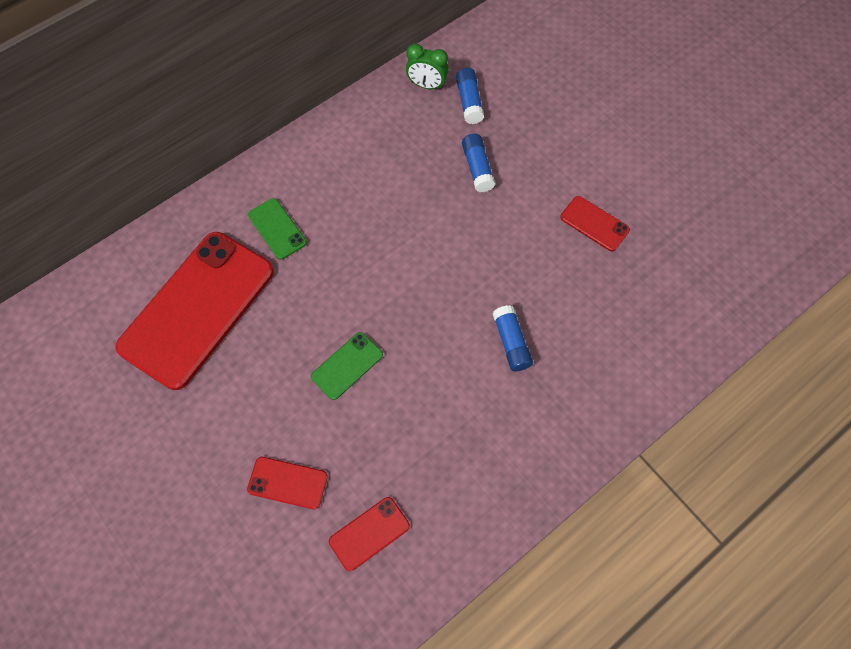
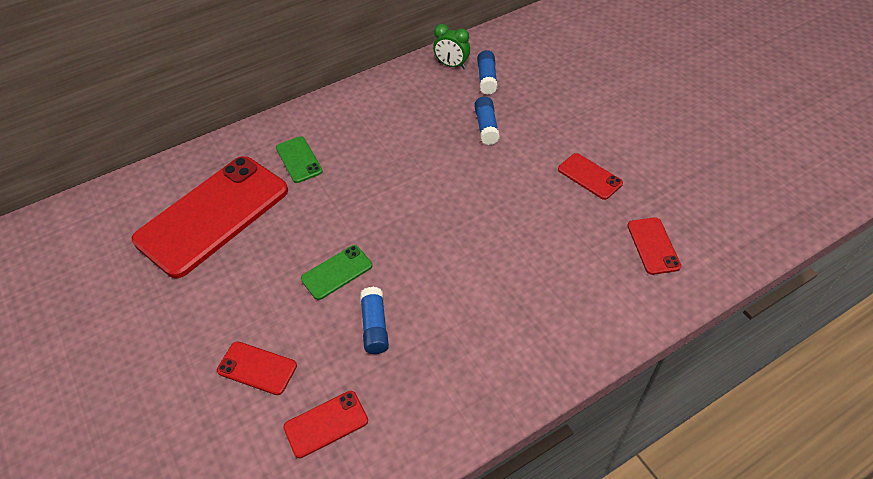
camera: 10 degrees right, 15 degrees down
blue glue stick [492,305,533,371] -> blue glue stick moved to [360,287,389,354]
none -> red phone [627,217,681,275]

